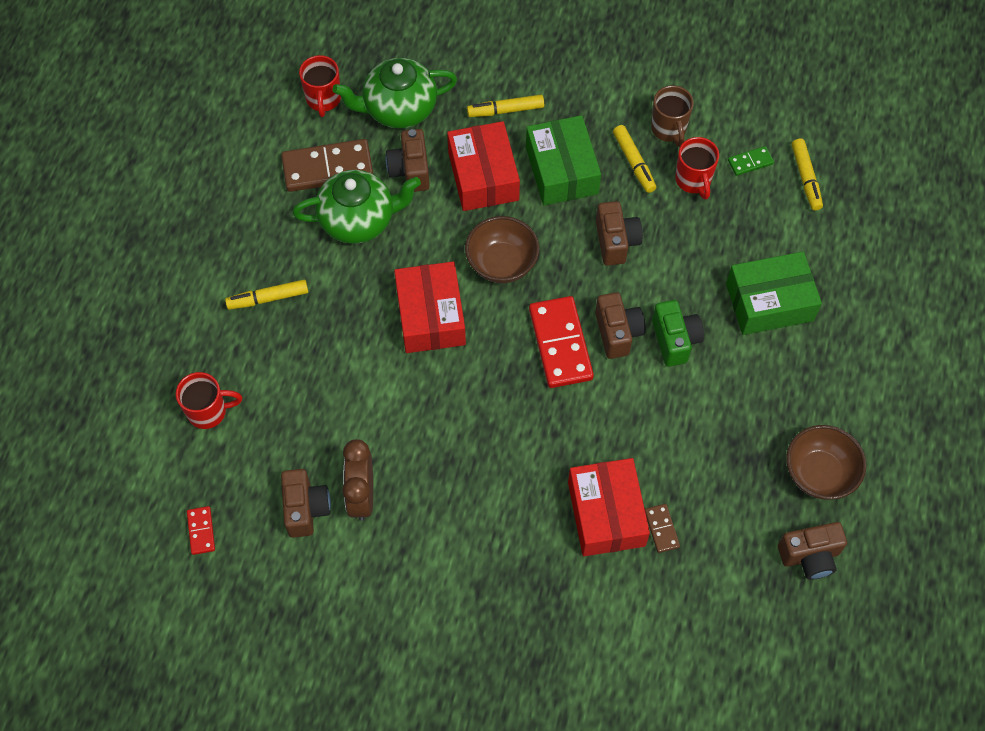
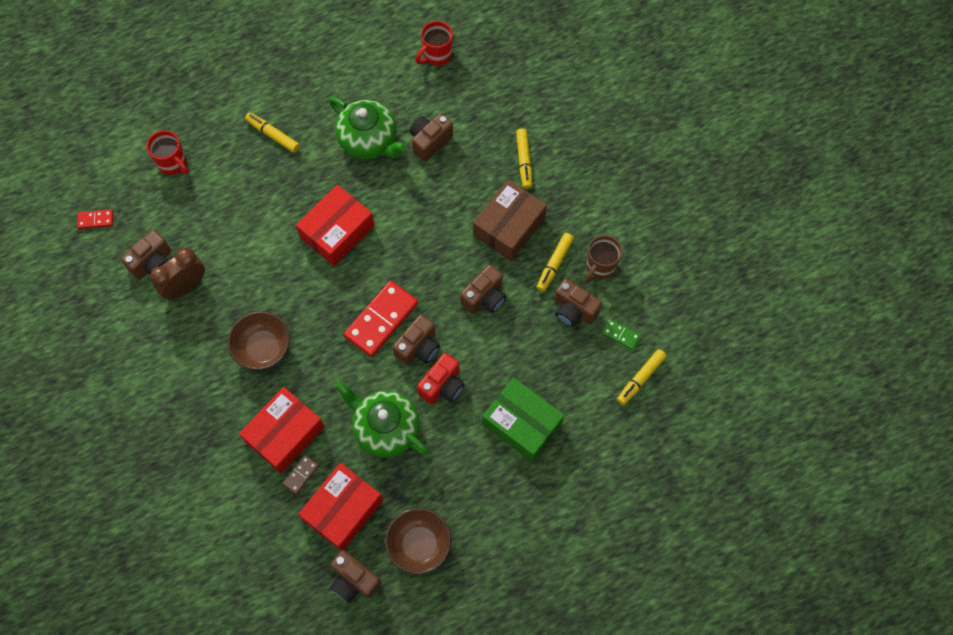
camera: 50 degrees right, 5 degrees up
red domino [187,506,215,555] -> red domino turned 45 degrees clockwise [78,209,113,229]
brown domino [281,139,373,192] -> none
green teapot [332,58,457,129] -> green teapot moved to [335,381,429,458]
red box [447,121,520,211] -> red box moved to [298,463,383,551]
brown bowl [465,216,539,283] -> brown bowl moved to [228,311,290,370]
yellow marker [467,95,544,117] -> yellow marker turned 135 degrees counterclockwise [516,128,532,189]
green box [526,115,601,206] -> brown box [473,179,547,261]
green camera [652,300,704,367] -> red camera [417,353,465,404]
red mug [675,137,719,199] -> brown camera [554,279,602,327]

